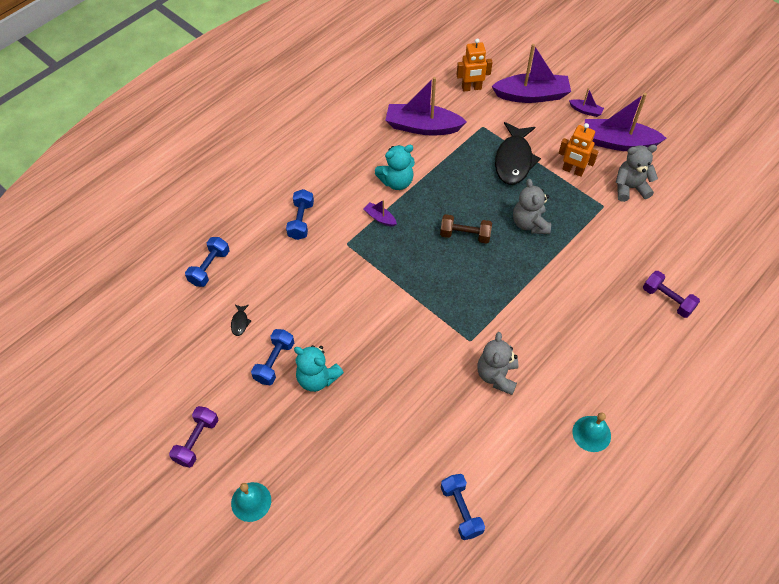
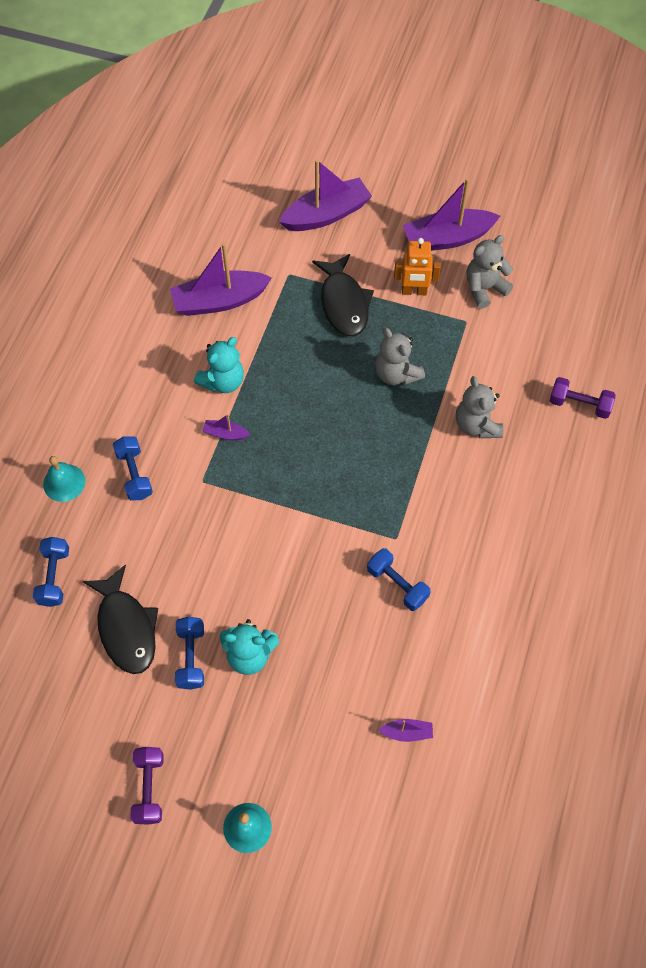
camera: 25 degrees left, 5 degrees up
black fish [231,305,252,336] -> black fish [83,564,158,674], size x2.50
brown dumbbell [440,214,492,243] -> none
blue dumbbell [441,474,485,540] -> blue dumbbell moved to [367,548,431,611]
orange robot [457,38,492,92] -> none
grey teddy bear [477,332,519,395] -> grey teddy bear moved to [456,376,503,438]
purple boat [569,88,604,117] -> purple boat moved to [378,719,433,742]
turquoise bell [573,412,611,452] -> turquoise bell moved to [43,456,85,502]

